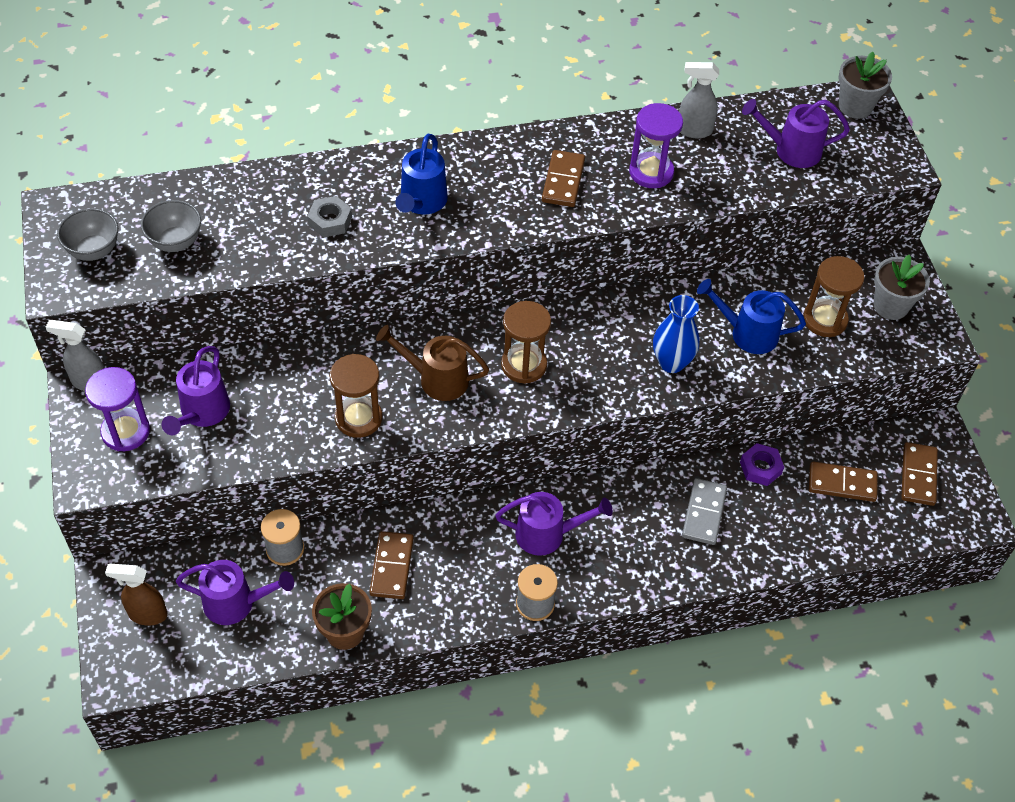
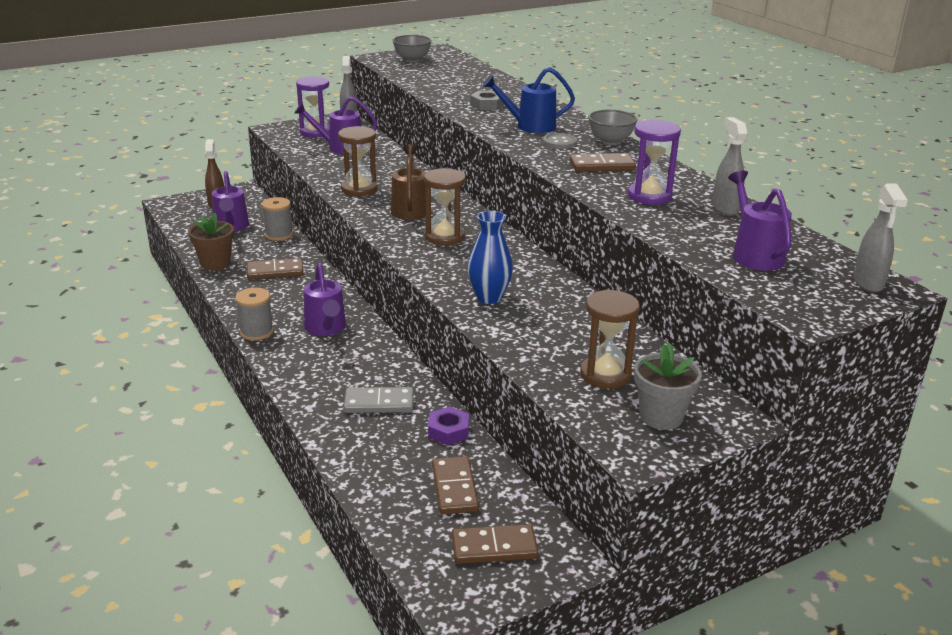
camera: 75 degrees right, 25 degrees down
grey bowl [141,200,201,252] -> grey bowl moved to [588,110,638,145]
blue watering can [697,279,806,354] -> none
grey flower pot [838,52,892,119] -> grey spray bottle [853,183,908,292]
none -> grey button [543,133,577,149]

